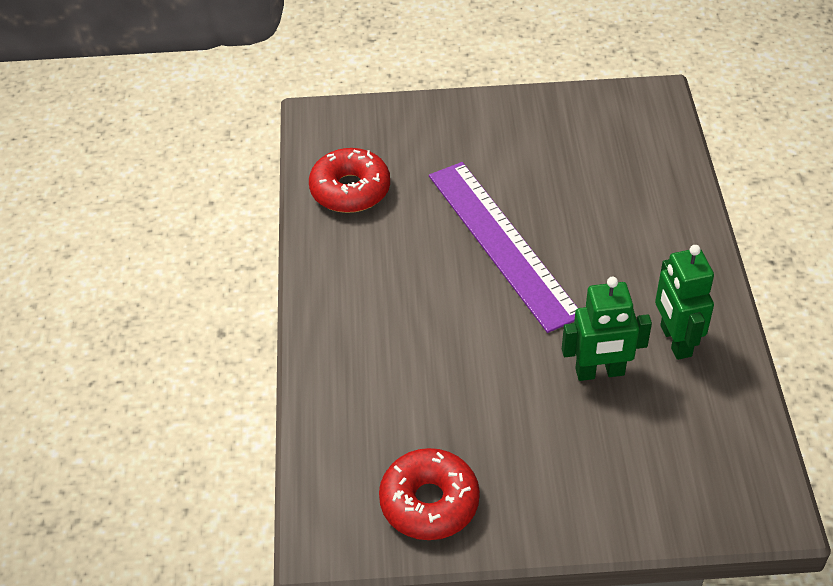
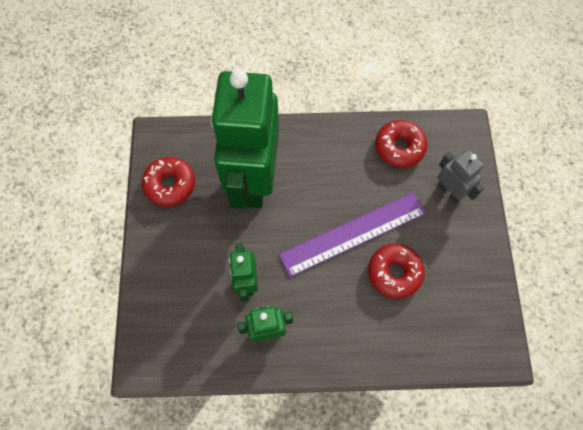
camera: 90 degrees right, 20 degrees up
none -> green robot [211,70,279,209]
none -> red donut [368,244,425,299]
none -> grey robot [437,150,484,204]

